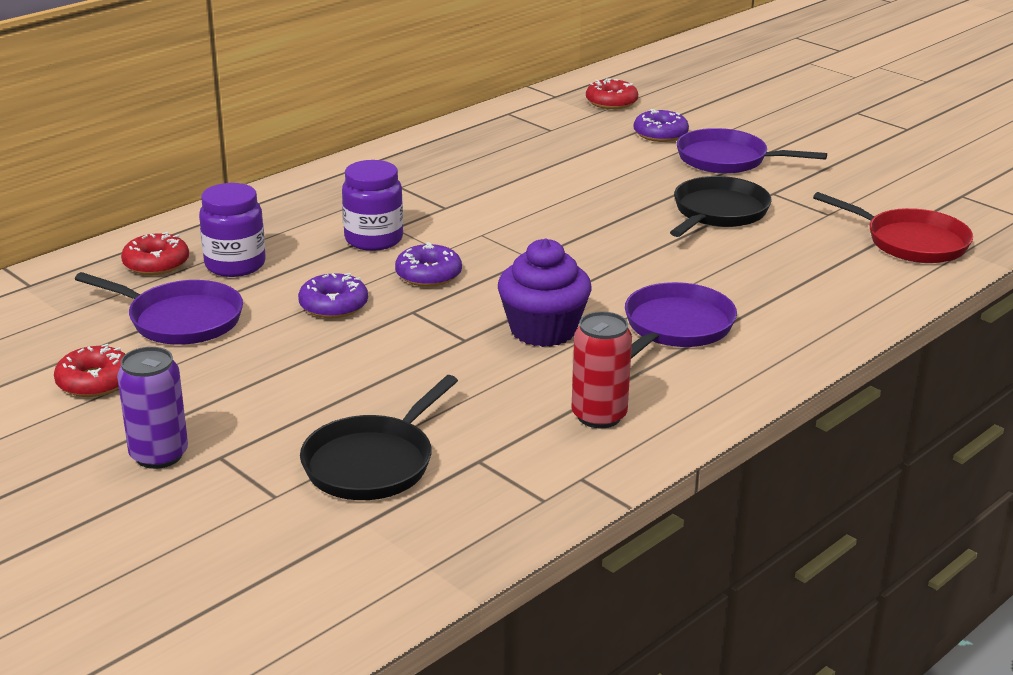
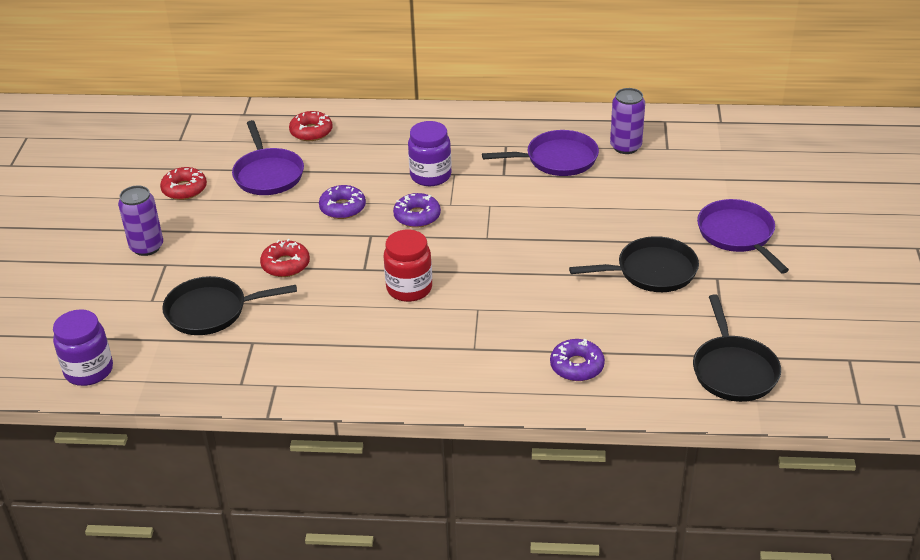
camera: 50 degrees right, 10 degrees up
purple jar [199,183,266,277] -> purple jar moved to [53,309,113,386]
purple cupcake [498,239,592,347] -> red jar [384,230,432,302]
red can [572,311,632,428] -> none
red donut [586,78,638,109] -> red donut moved to [260,239,310,277]
purple pan [625,282,737,359] -> purple pan moved to [482,130,599,176]
purple donut [634,109,689,142] -> purple donut moved to [550,339,605,381]
red pan [813,192,973,263] -> black pan [693,294,781,402]
none -> purple can [610,88,645,154]

